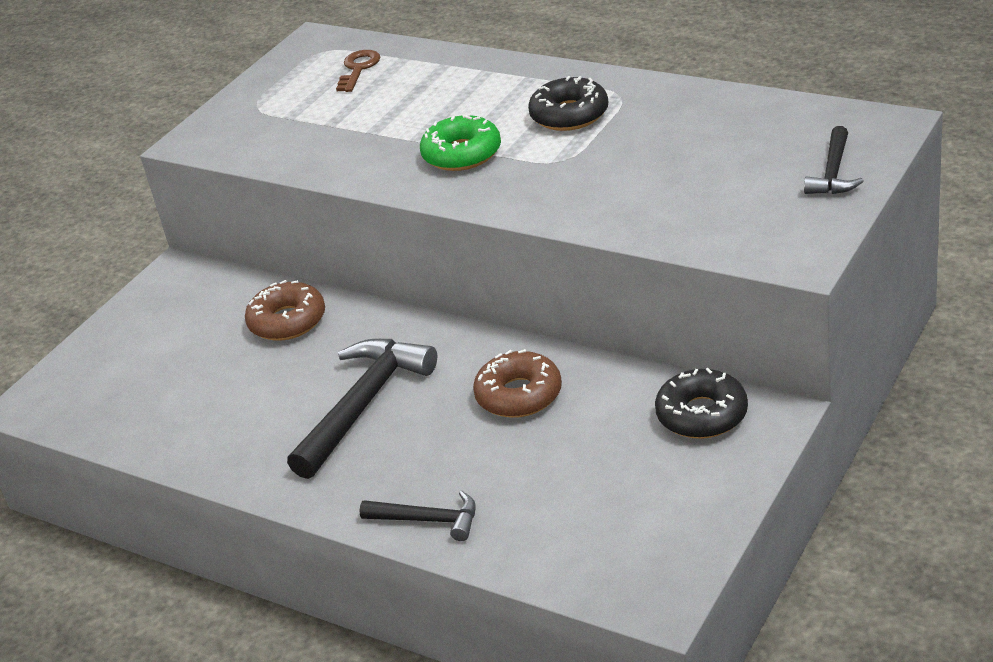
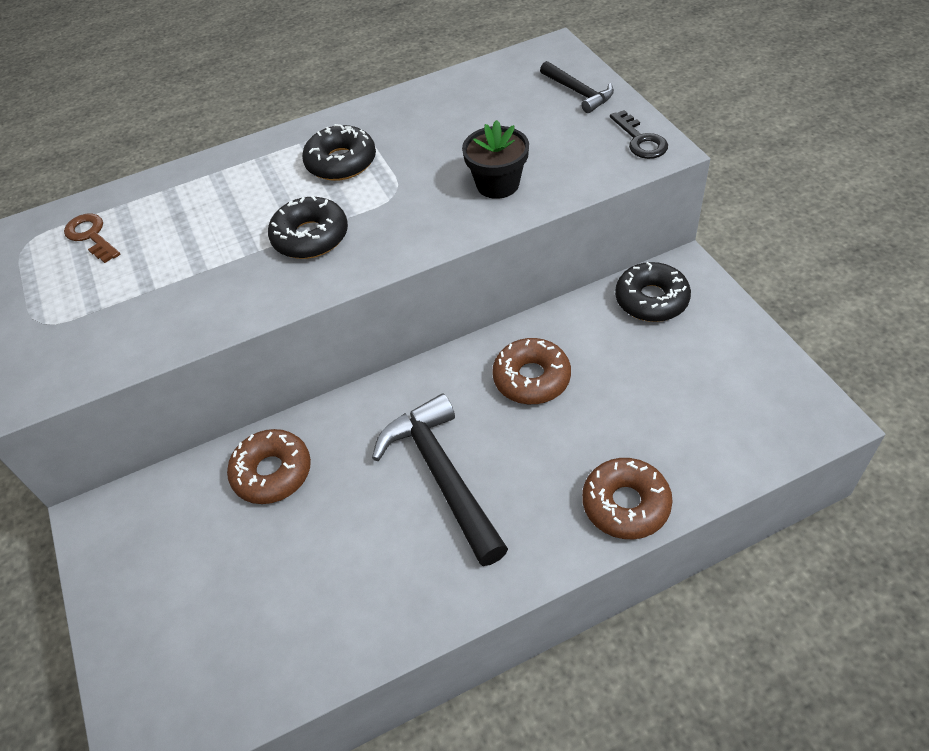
camera: 55 degrees left, 15 degrees up
black hammer [360,491,476,541] -> brown donut [582,458,673,539]
green donut [420,114,501,171] -> black donut [268,196,348,259]
none -> black flower pot [462,120,529,199]
none -> black key [610,110,668,159]

